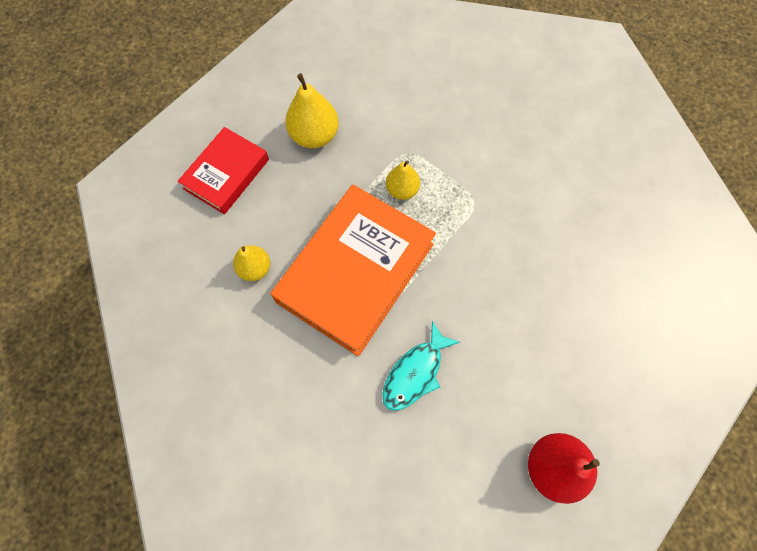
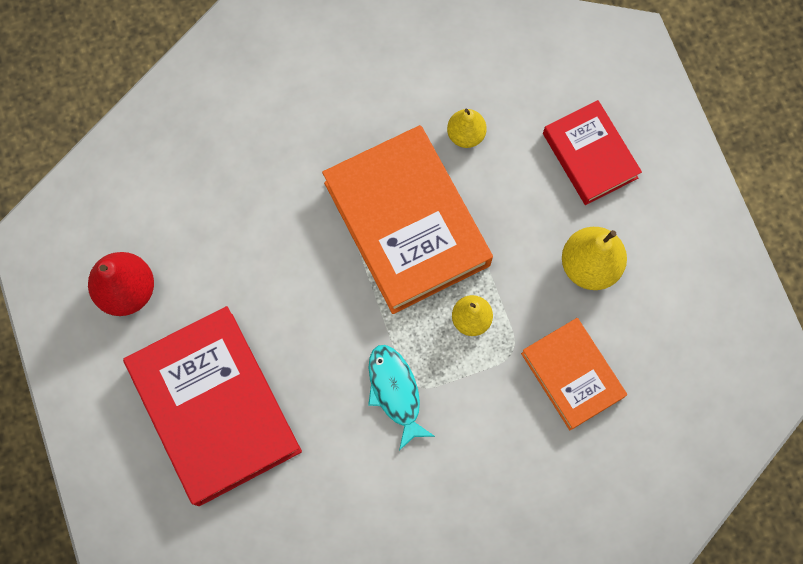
camera: 120 degrees right, 5 degrees up
turquoise fish [382,321,460,411] -> turquoise fish moved to [368,345,435,450]
none -> red book [123,306,302,506]
none -> orange book [521,318,627,431]

